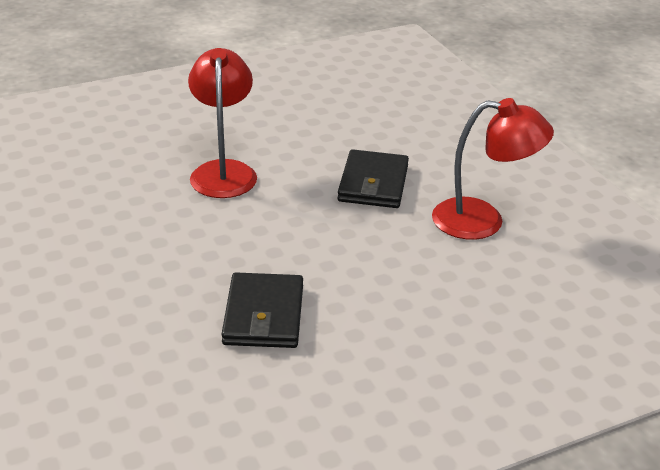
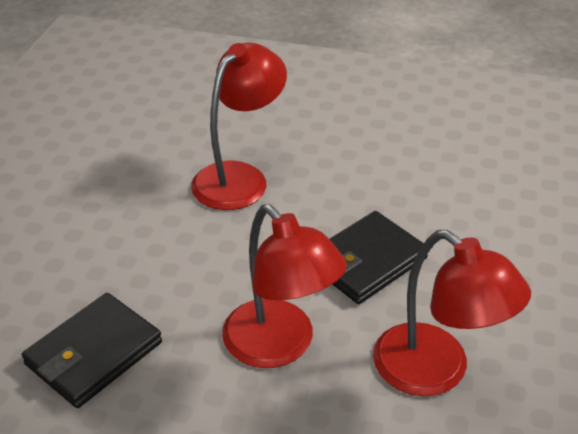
camera: 40 degrees right, 5 degrees up
none -> red lamp [222,204,347,368]

